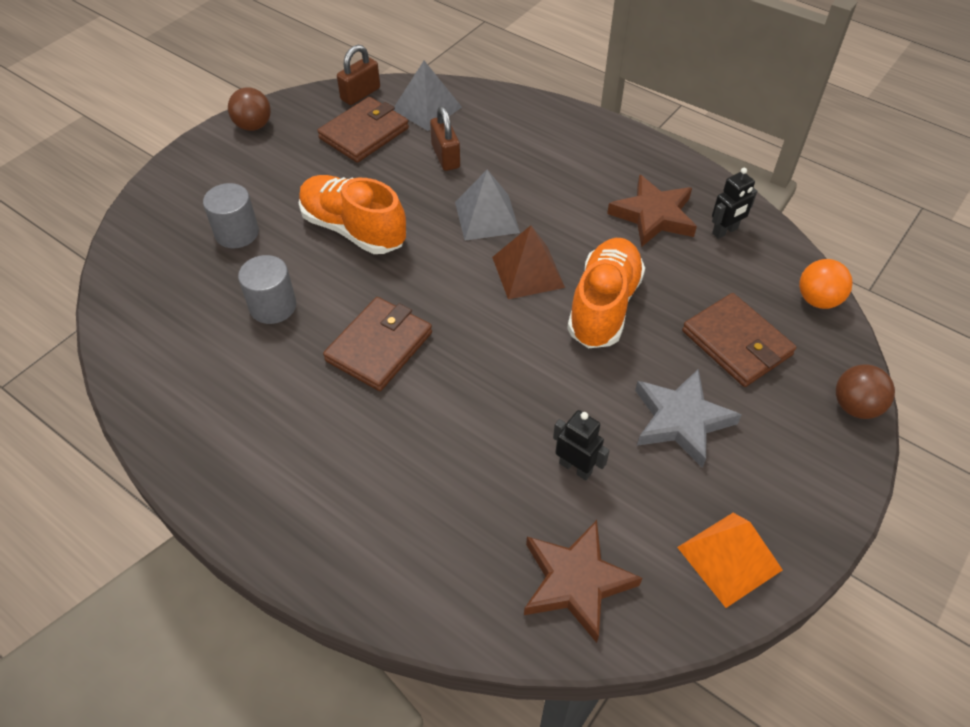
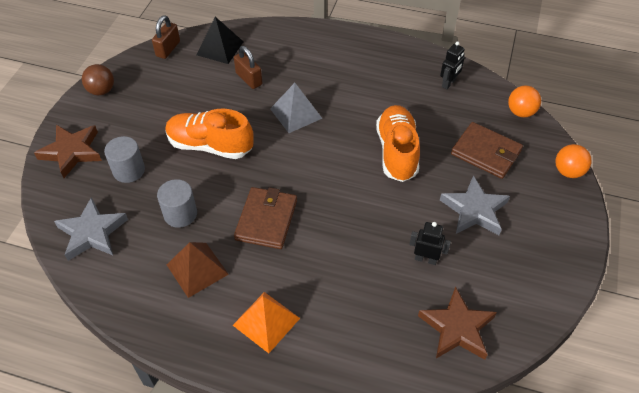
camera: 20 degrees left, 0 degrees up
brown wallet [318,97,409,163] -> none
grey pyramid [393,61,462,131] -> black pyramid [196,17,244,64]
brown pyramid [492,225,565,299] -> brown pyramid moved to [167,242,229,298]
brown star [607,174,697,247] -> brown star moved to [34,125,102,178]
orange pyramid [677,513,783,608] -> orange pyramid moved to [233,292,300,353]
brown ball [836,364,895,419] -> orange ball [555,144,592,178]
none -> grey star [54,197,128,261]

